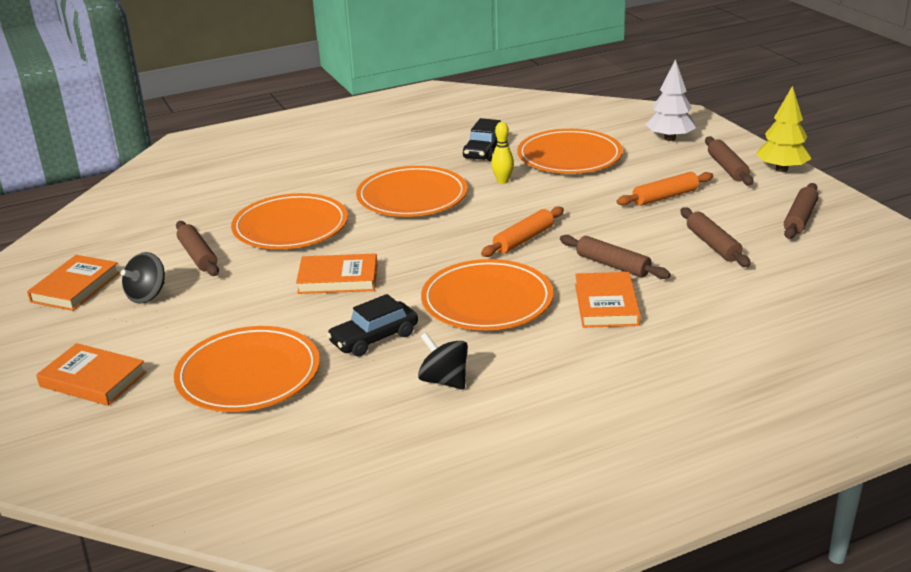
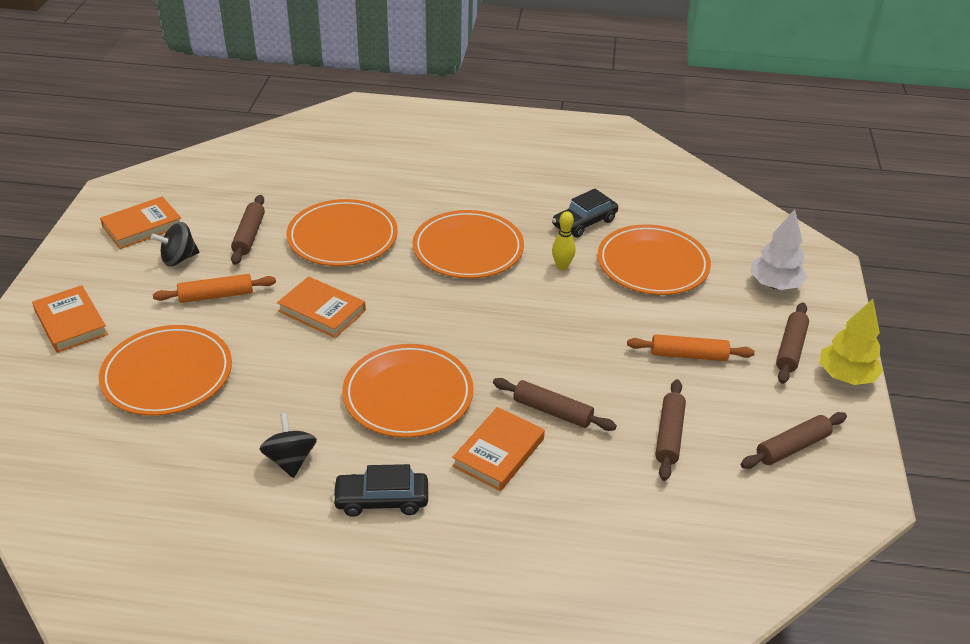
camera: 30 degrees right, 10 degrees up
black car [327,294,418,356] -> black car moved to [332,464,428,517]
orange rolling pin [481,206,564,257] -> orange rolling pin moved to [153,274,276,303]
brown rolling pin [560,235,671,279] -> brown rolling pin turned 45 degrees counterclockwise [493,378,617,431]

